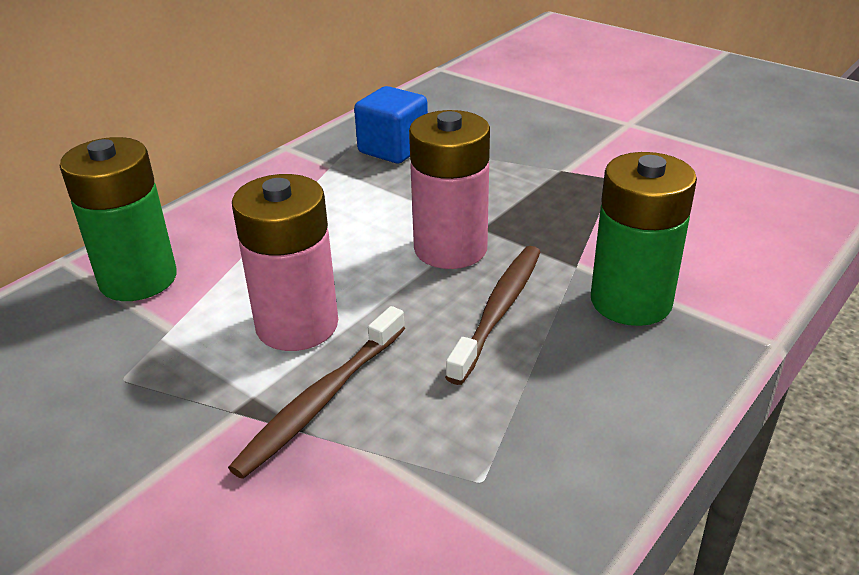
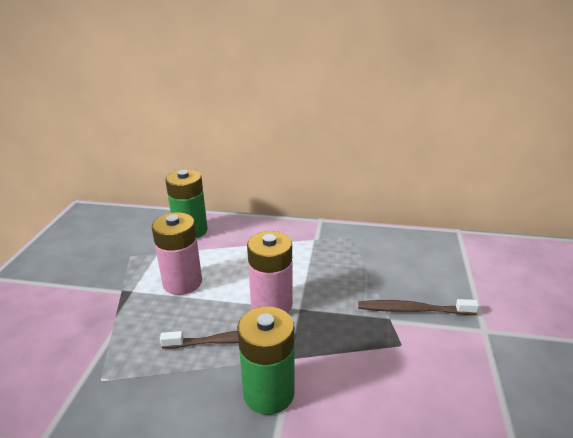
camera: 60 degrees right, 5 degrees down
brown toothbrush [228,306,405,479] -> brown toothbrush moved to [358,299,479,315]
blue cube [354,86,428,163] -> none

